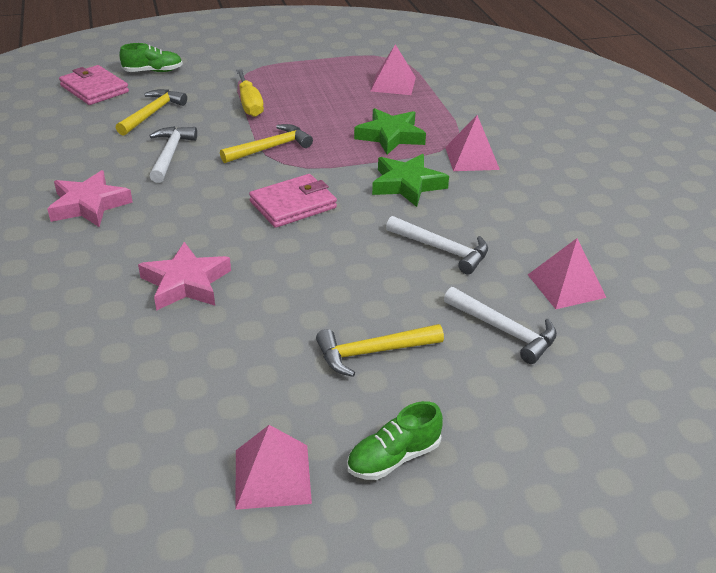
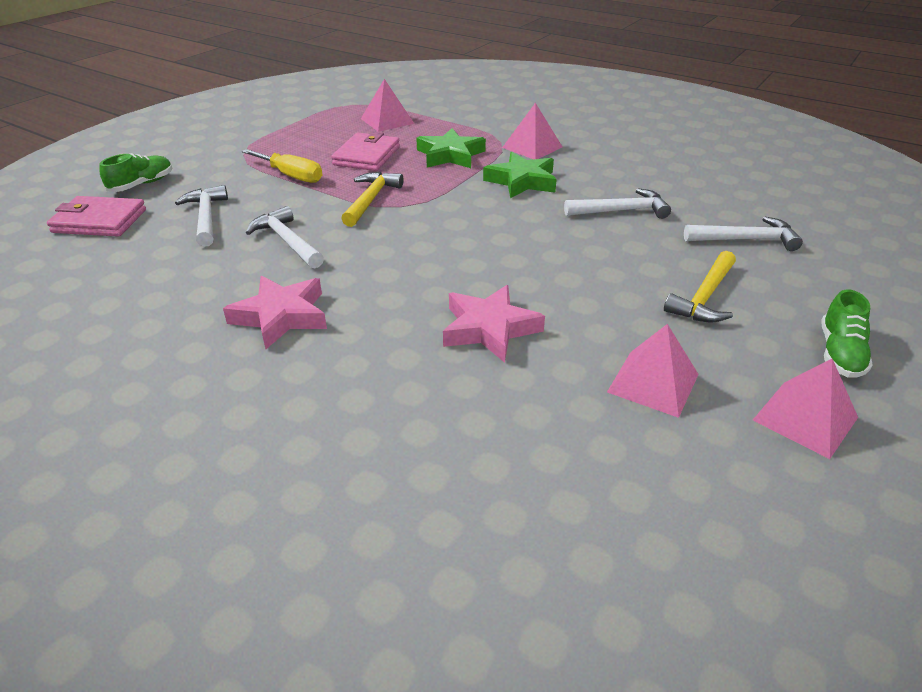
camera: 40 degrees left, 0 degrees up
yellow hammer [116,89,187,136] -> white hammer [175,185,228,247]
pink wallet [249,174,337,228] -> pink wallet moved to [331,132,400,171]
pink pyramid [528,238,607,309] -> pink pyramid moved to [607,324,699,418]

